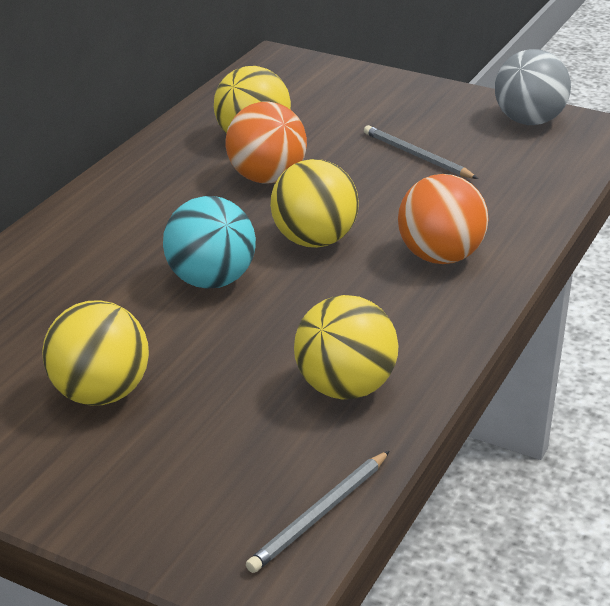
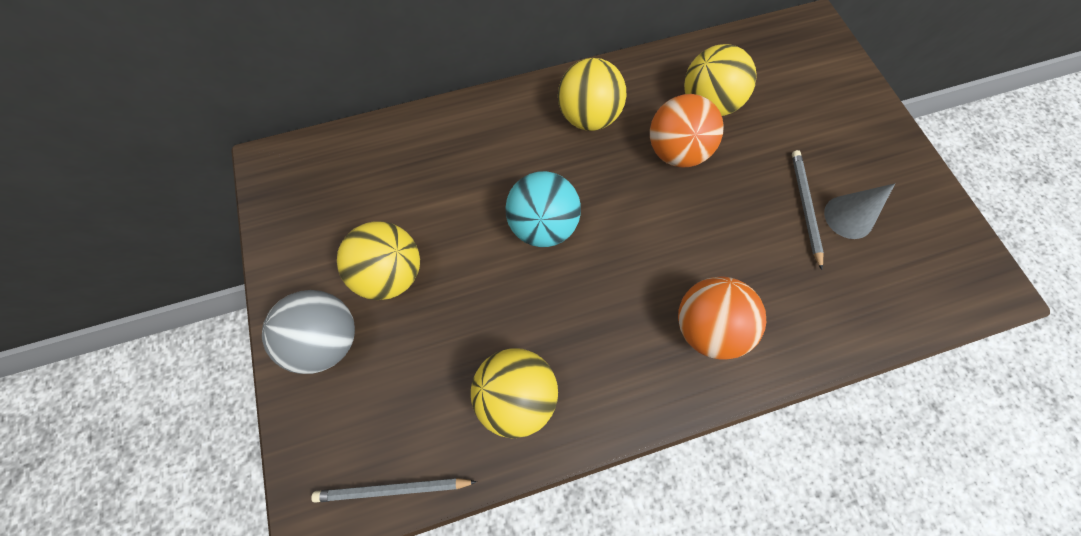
camera: 45 degrees right, 35 degrees up
yellow ball [270,159,359,248] -> yellow ball moved to [558,58,626,131]
grey ball [495,49,571,125] -> grey ball moved to [262,290,355,374]
none -> grey cone [824,183,895,239]

